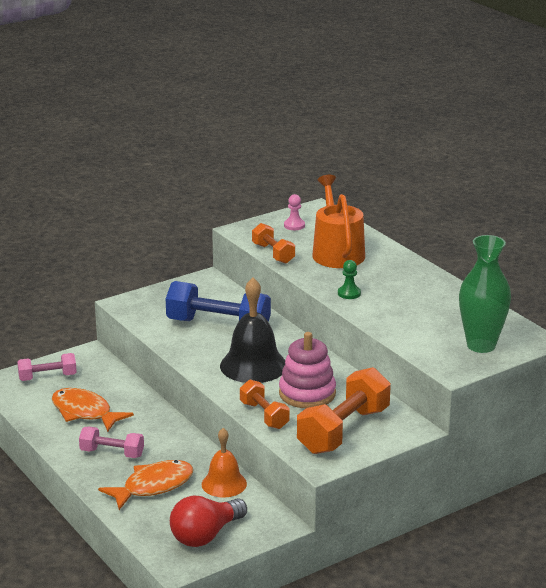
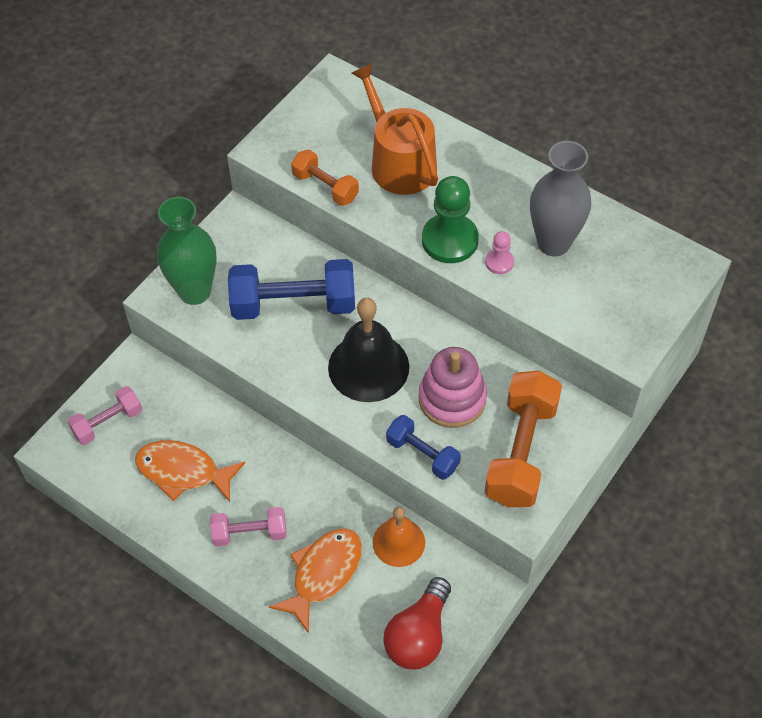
camera: 20 degrees left, 30 degrees up
orange dumbbell [240,380,290,429] -> blue dumbbell [386,415,461,480]
pink pawn [284,194,305,230] -> pink pawn moved to [485,231,514,274]
green pawn [338,260,361,299] -> green pawn [422,176,479,263], size x2.00
green vase [459,235,511,353] -> green vase moved to [157,197,217,305]
none -> grey vase [530,141,591,256]

